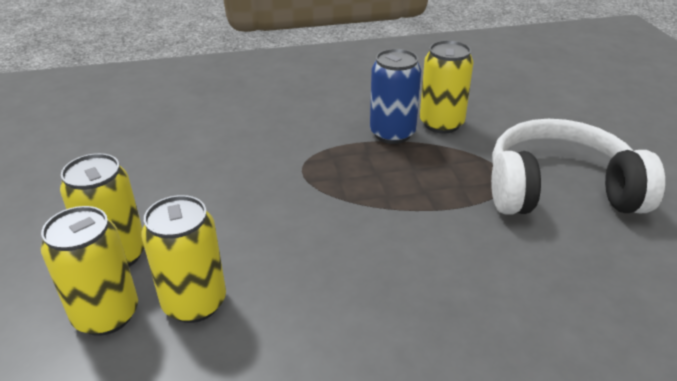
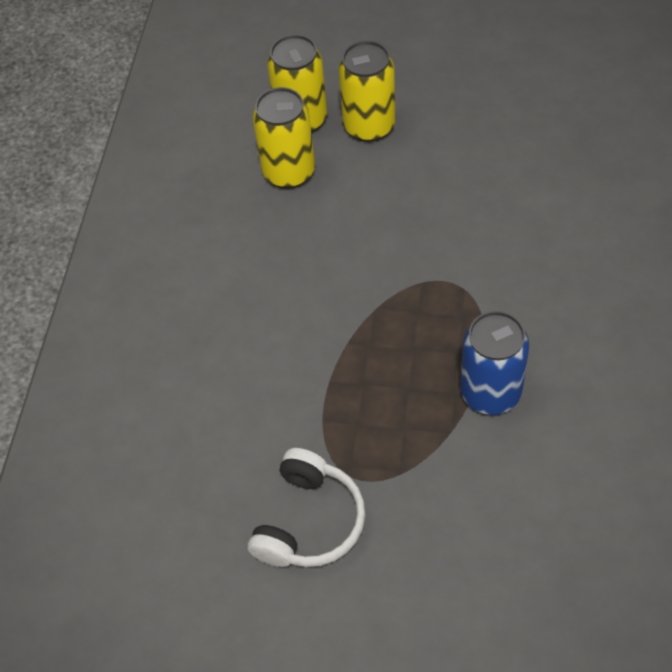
camera: 115 degrees right, 20 degrees up
yellow can [420,40,473,134] -> none
white headphones [491,119,665,215] -> white headphones [248,448,365,567], size x0.63

